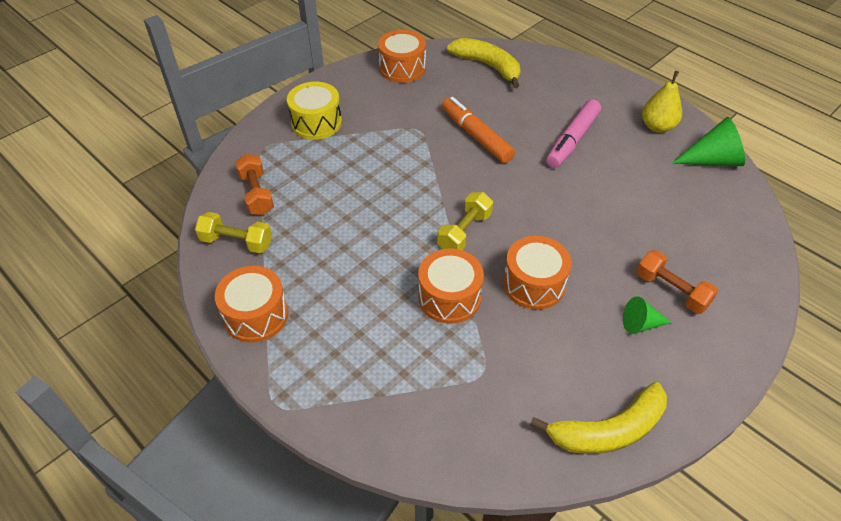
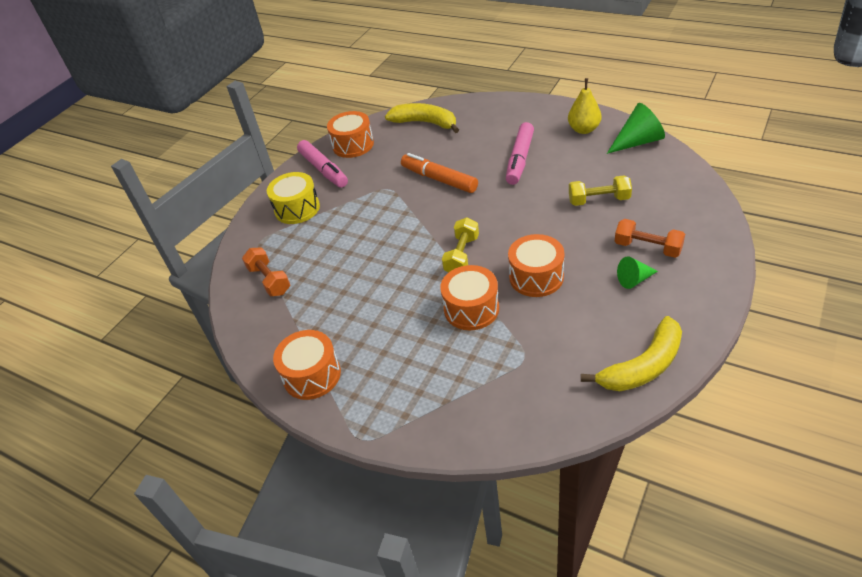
camera: 10 degrees left, 5 degrees down
yellow dumbbell [195,212,272,253] -> yellow dumbbell moved to [569,175,632,206]
none -> pink marker [297,140,348,188]

